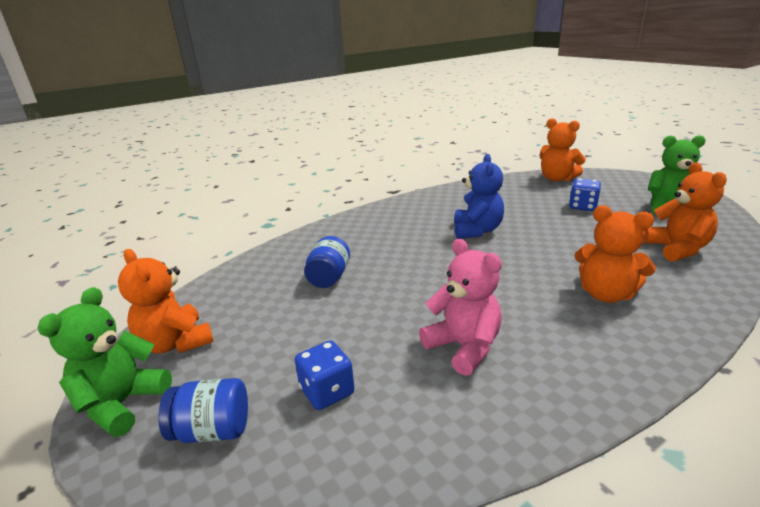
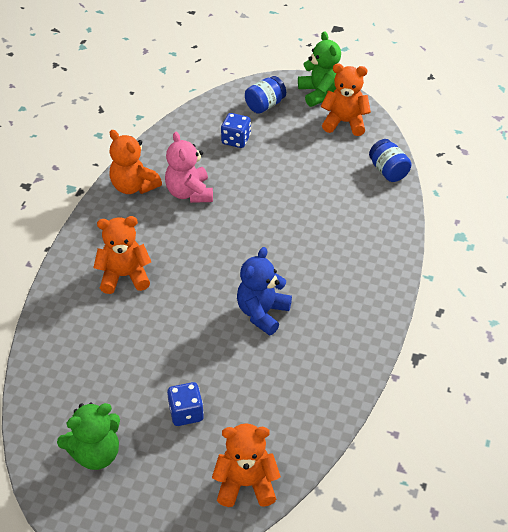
camera: 140 degrees right, 20 degrees up
blue jar [304,236,350,288] -> blue jar moved to [369,139,412,182]
pink teddy bear [419,238,502,376] -> pink teddy bear turned 60 degrees clockwise [165,132,213,203]
blue teddy bear [454,154,504,239] -> blue teddy bear turned 60 degrees clockwise [237,247,292,335]
orange teddy bear [643,162,727,262] -> orange teddy bear moved to [109,130,162,194]

